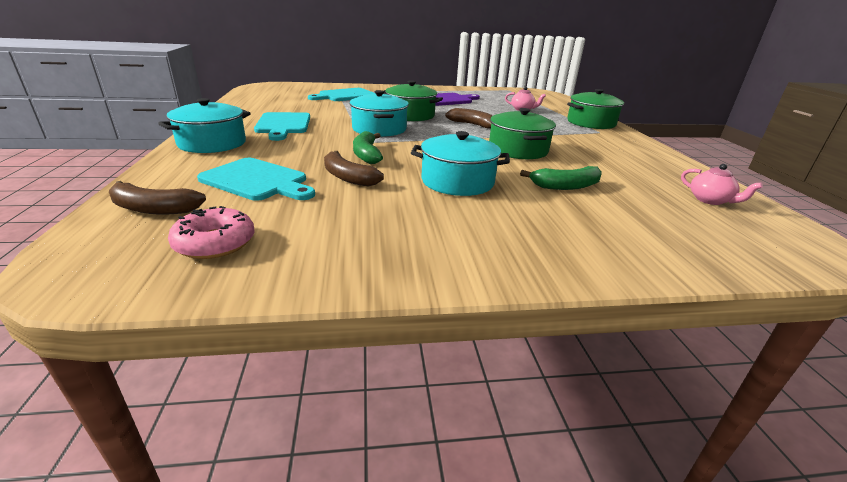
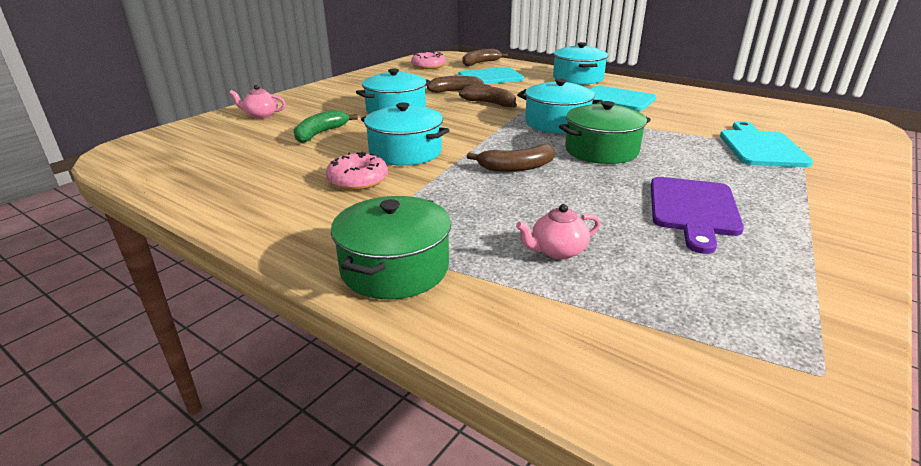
camera: 135 degrees right, 0 degrees up
green banana [353,131,383,164] -> brown banana [459,85,517,108]
green pot [489,108,556,159] -> turquoise pot [361,102,450,166]
pink teapot [681,164,763,205] -> pink teapot moved to [230,85,286,119]
none -> pink donut [326,152,388,190]

